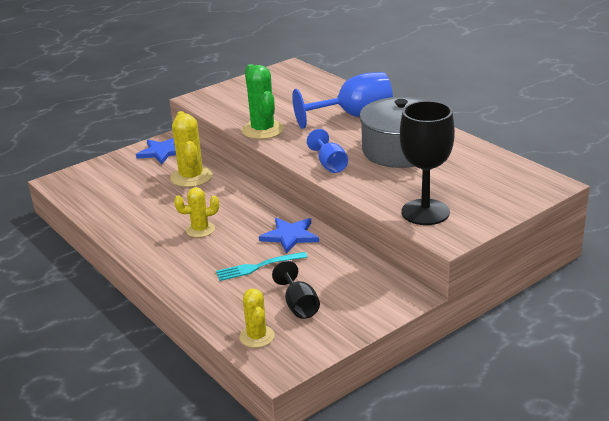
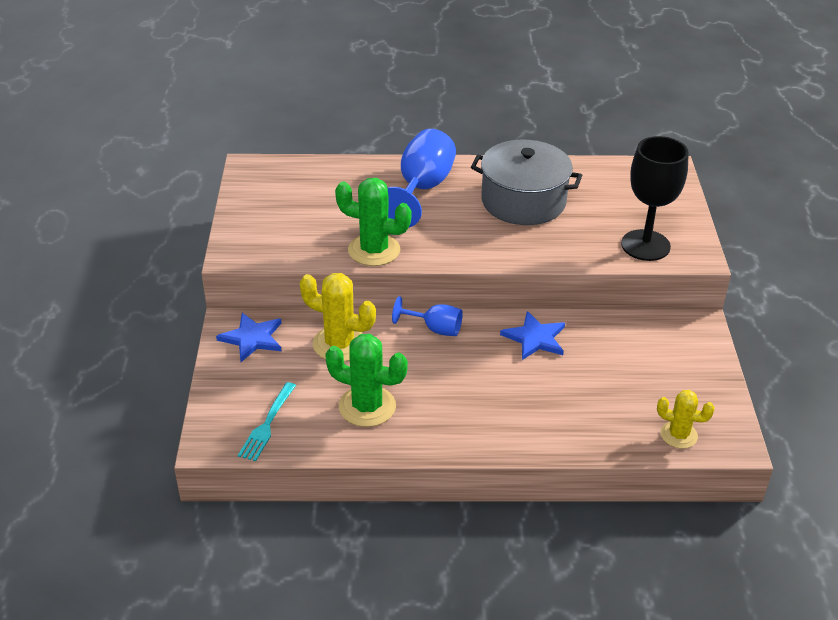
camera: 55 degrees left, 10 degrees up
yellow cactus [174,187,219,238] -> none
turquoise fork [216,252,307,281] -> turquoise fork moved to [238,382,296,461]
black goblet [272,261,320,319] -> none
blue goblet [307,129,348,173] -> blue goblet moved to [392,296,463,336]
none -> green cactus [325,334,408,427]

